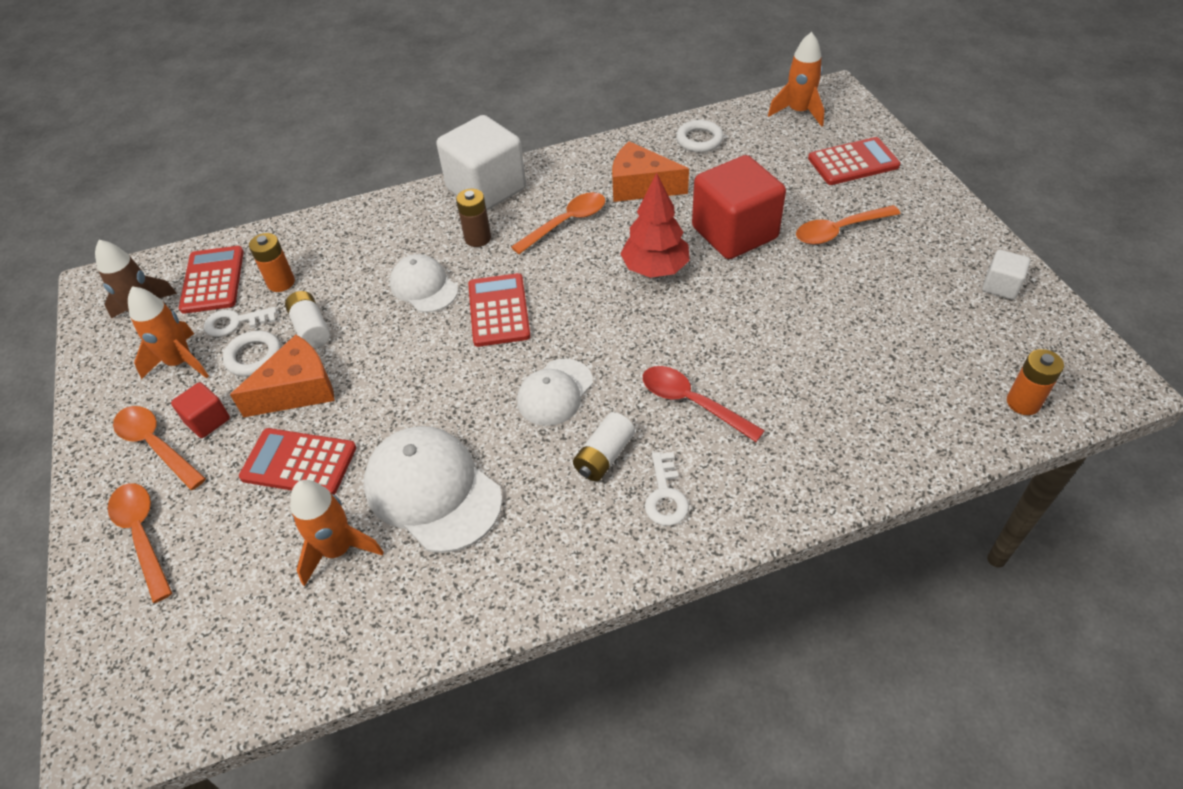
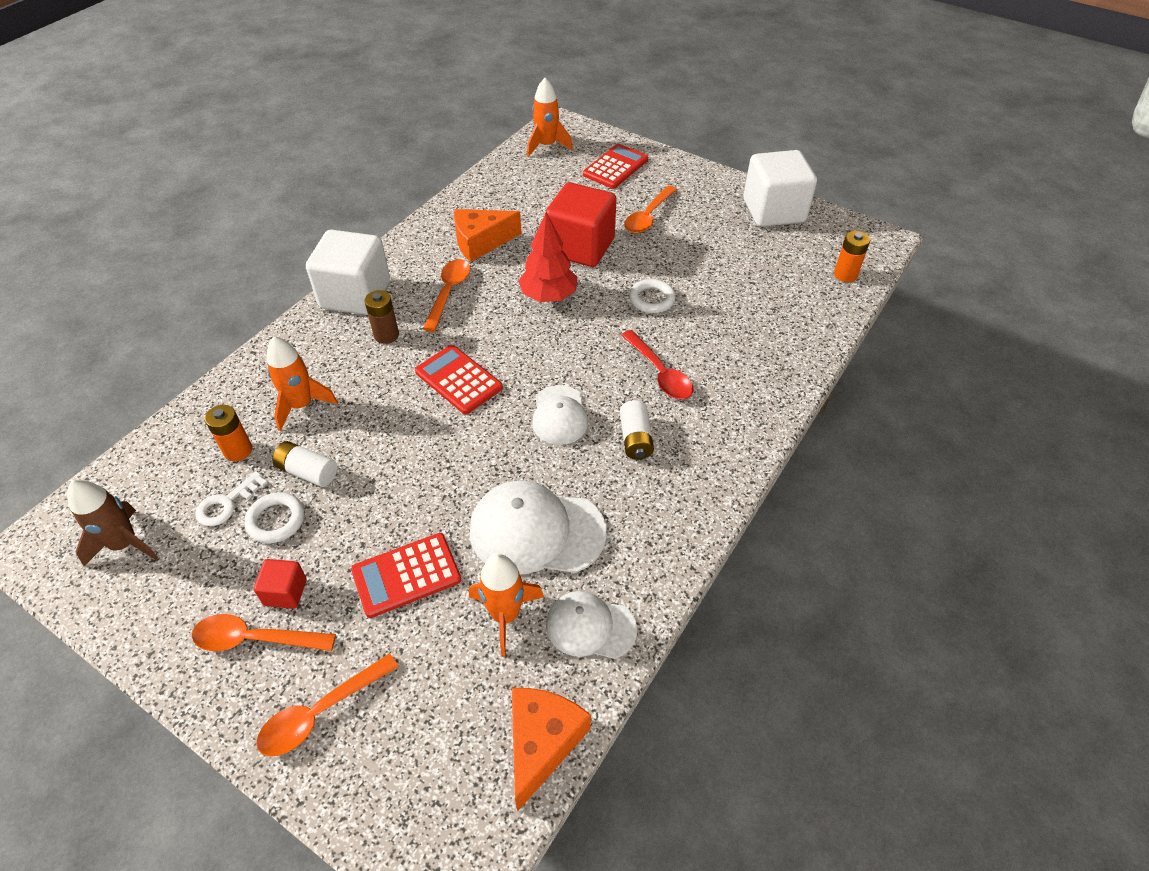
camera: 40 degrees left, 0 degrees up
orange spoon [108,483,172,603] -> orange spoon turned 60 degrees counterclockwise [256,653,399,756]
orange rocket [128,286,209,379] -> orange rocket moved to [267,336,338,431]
red calculator [179,246,244,314] -> none
orange cheese [230,335,335,418] -> orange cheese moved to [512,688,591,812]
white cap [390,254,458,313] -> white cap moved to [546,591,637,659]
red spoon [643,366,765,442] -> red spoon turned 120 degrees counterclockwise [621,330,693,399]
white key [645,452,689,526] -> none
white ring [676,120,724,153] -> white ring moved to [629,279,676,313]
white cube [982,250,1031,300] -> white cube [743,150,817,227], size x2.16

